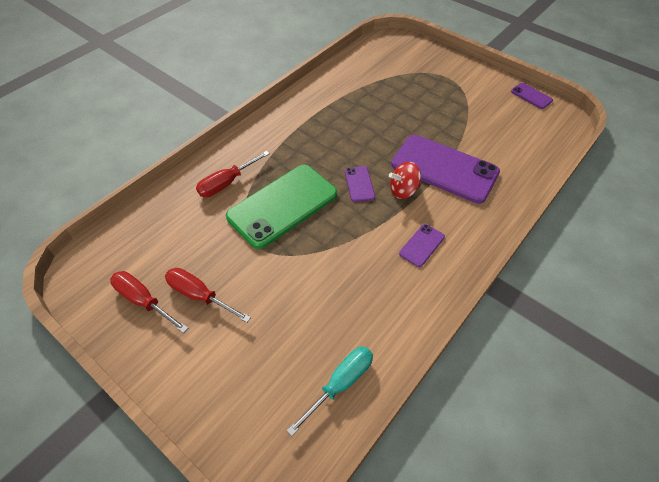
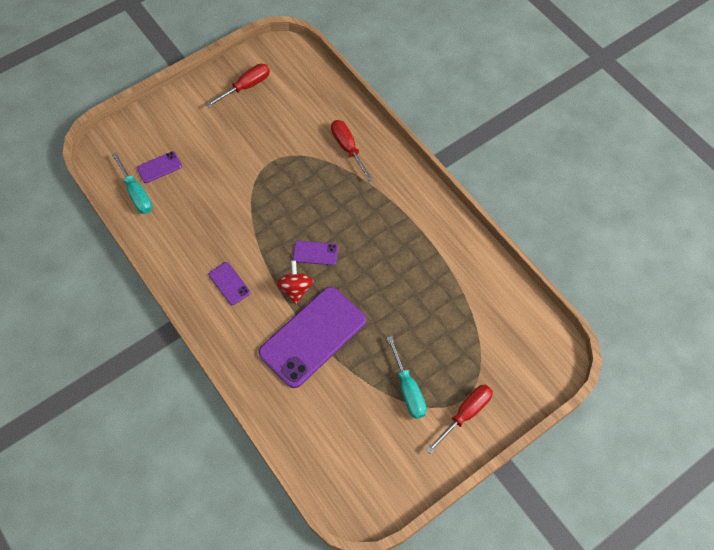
camera: 105 degrees right, 10 degrees up
red screwdriver [165,268,251,323] -> red screwdriver moved to [426,385,493,454]
green phone [226,165,337,249] -> none
purple phone [511,83,553,109] -> purple phone moved to [137,151,182,183]
none -> turquoise screwdriver [387,336,427,419]

